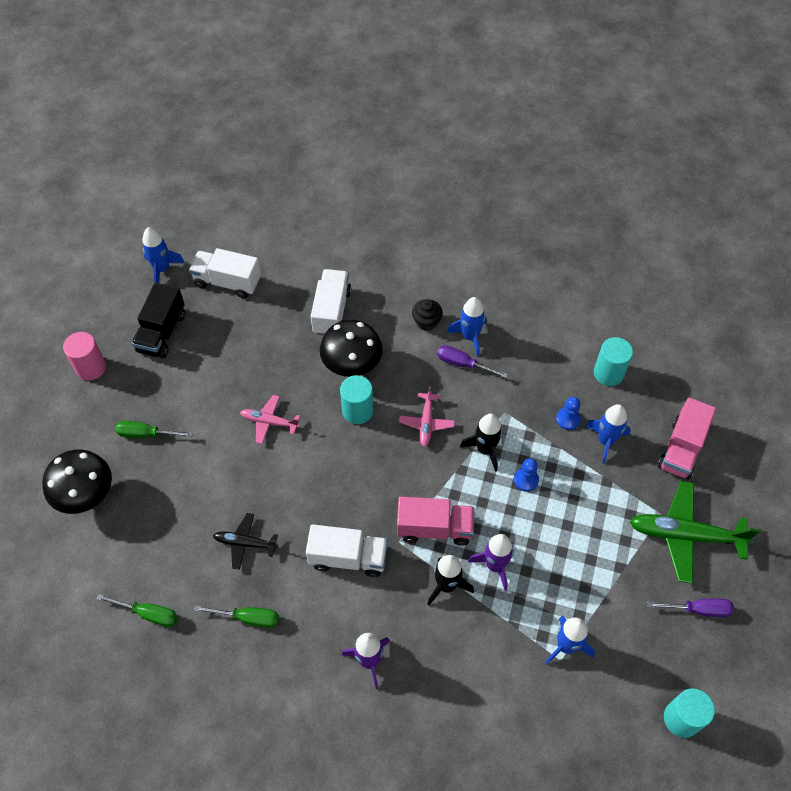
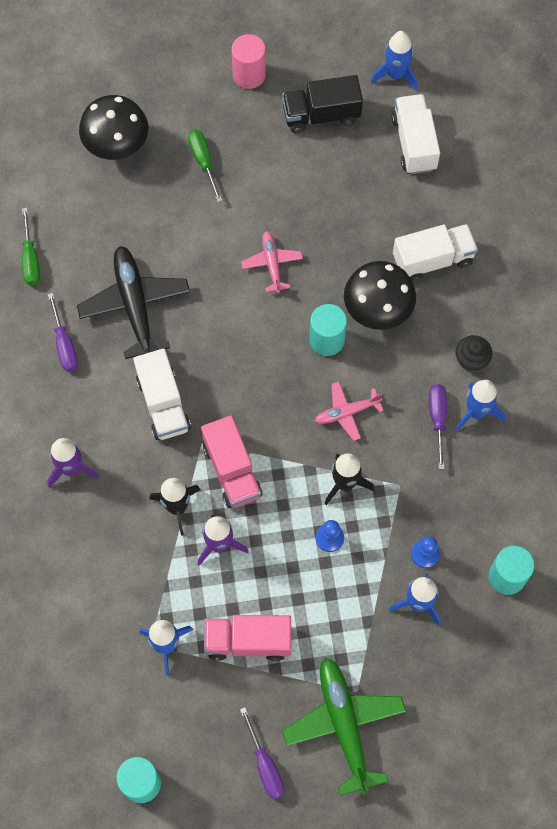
camera: 65 degrees right, 10 degrees up
green screwdriver [194,606,279,628] -> purple screwdriver [48,293,78,372]
black plane [213,513,278,570] -> black plane [77,246,190,359], size x1.81
pink truck [658,397,716,480] -> pink truck moved to [204,615,291,661]

